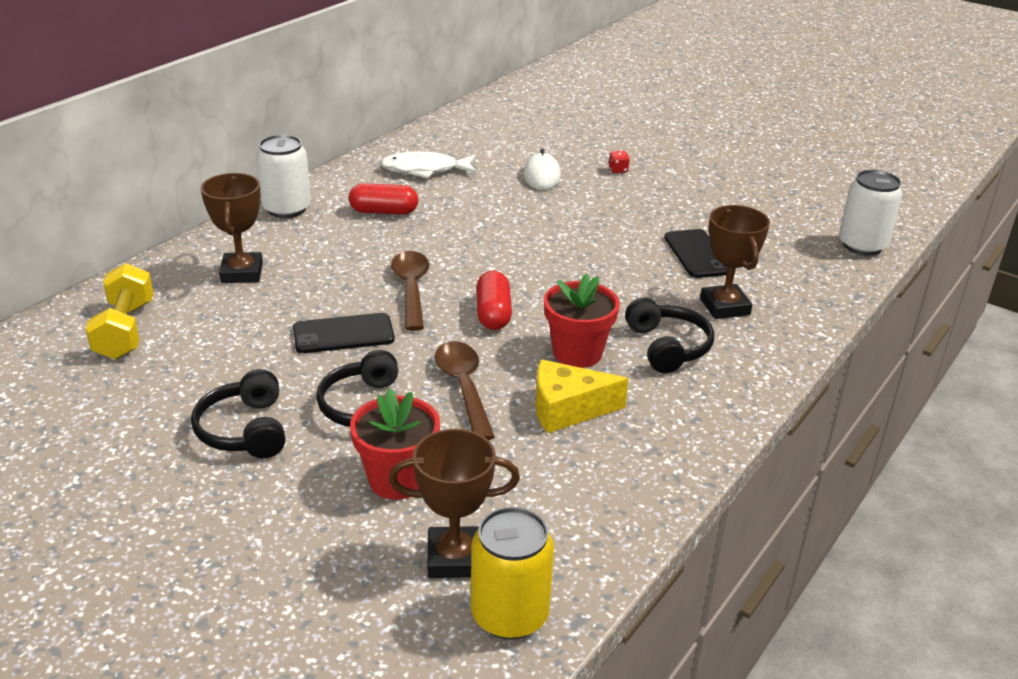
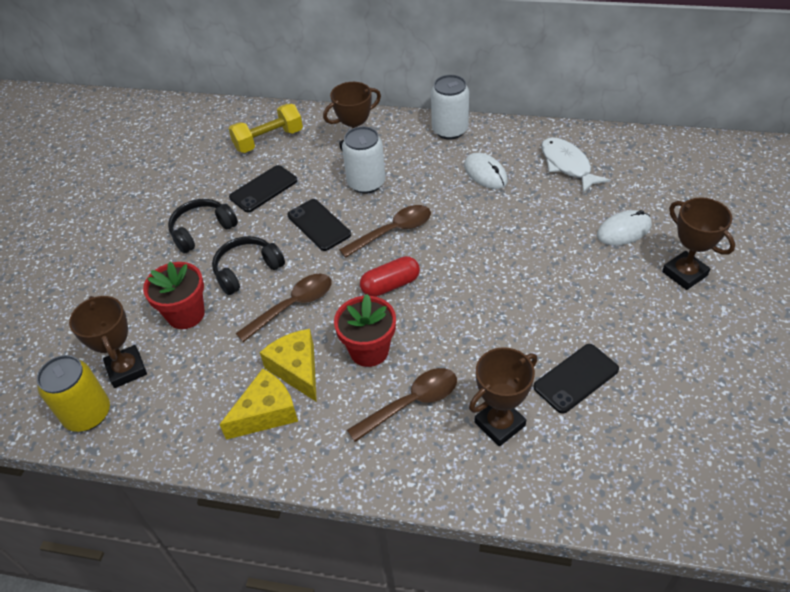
camera: 70 degrees right, 15 degrees up
red capsule [349,183,418,215] -> white mouse [464,153,508,189]
red dice [608,151,630,173] -> brown trophy [662,197,735,290]
black headphones [625,298,714,374] -> brown spoon [347,368,457,442]
white can [839,170,903,255] -> white can moved to [342,126,385,194]
none -> yellow cheese [219,369,298,440]
none -> black phone [229,165,298,212]

